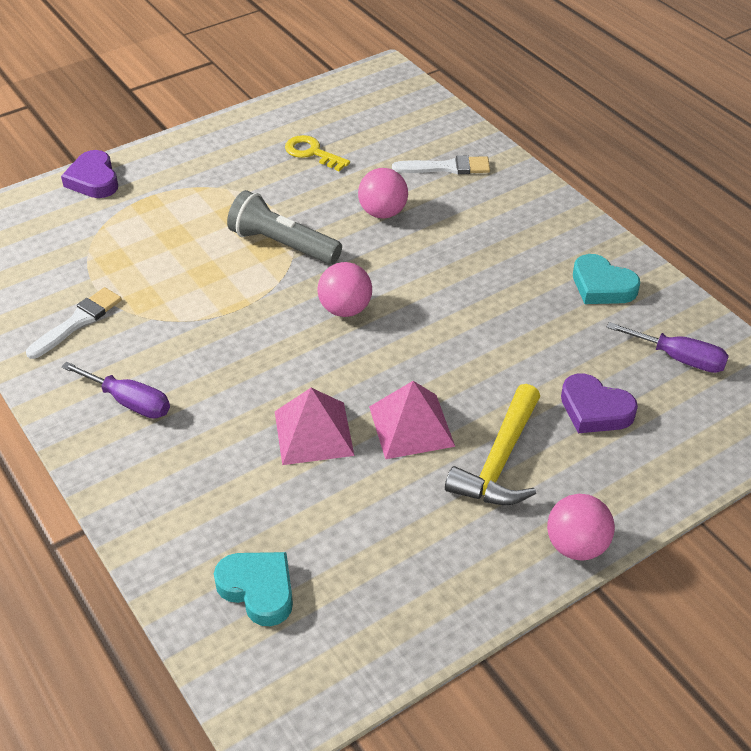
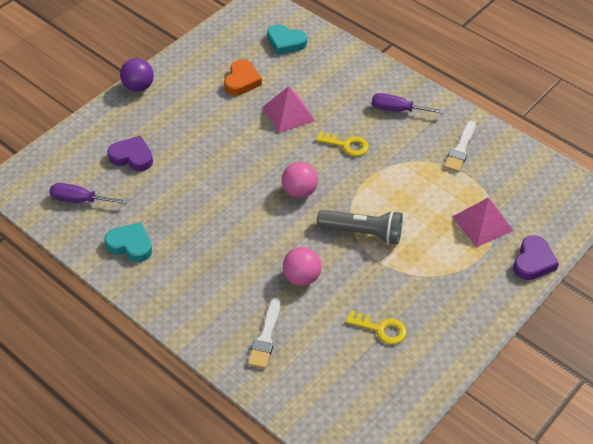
camera: 165 degrees right, 5 degrees up
purple heart [61,150,118,198] -> purple heart turned 60 degrees clockwise [513,235,559,280]
pink pyramid [369,381,455,459] -> pink pyramid moved to [452,197,513,247]
white brush [392,155,490,174] -> white brush turned 60 degrees counterclockwise [248,298,281,369]
yellow hammer [445,384,540,505] -> none
pink ball [547,494,615,561] -> purple ball [120,58,154,92]
none -> orange heart [224,60,262,96]
none -> yellow key [316,131,369,156]

